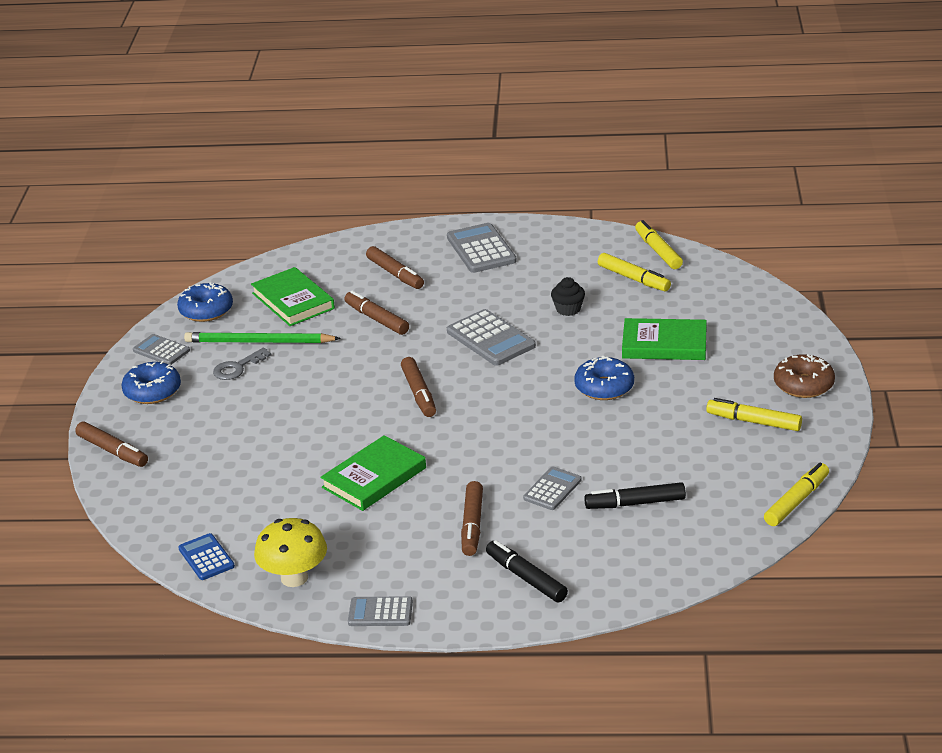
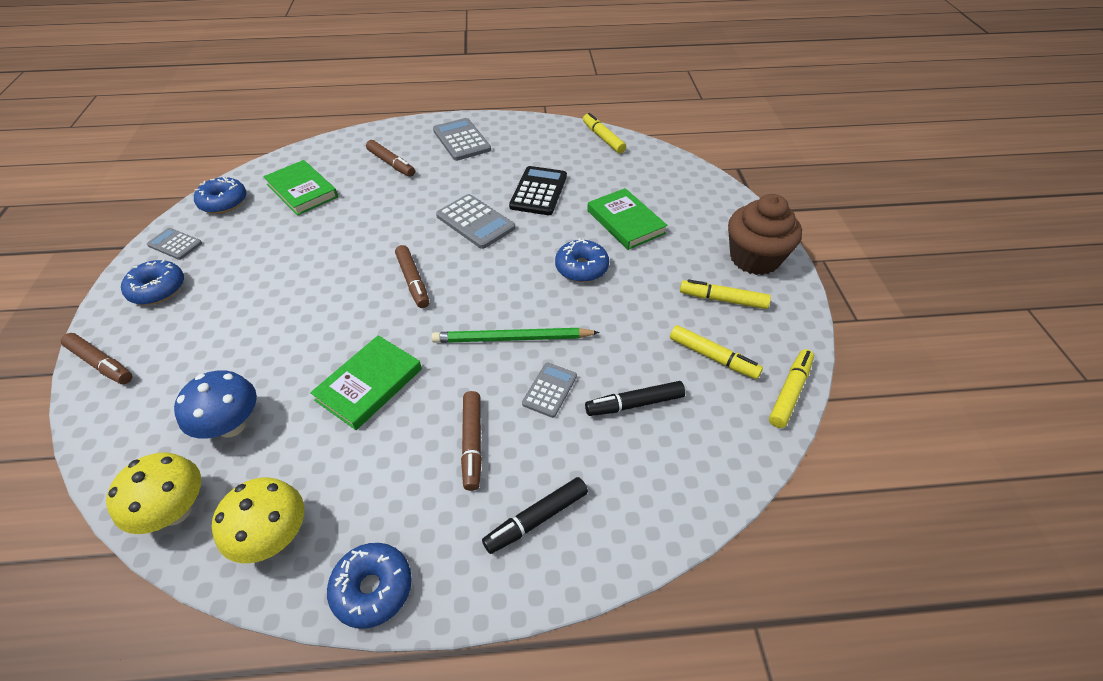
camera: 10 degrees left, 15 degrees up
blue calculator [178,533,235,580] -> yellow mushroom [106,452,201,534]
green pencil [184,332,341,343] -> green pencil moved to [431,328,600,343]
grey key [213,347,272,380] -> none
brown marker [344,291,409,335] -> none
grey calculator [348,596,413,626] -> blue donut [327,543,412,629]
black marker [486,540,568,602] -> black marker turned 75 degrees counterclockwise [482,477,588,554]
black cupcake [551,277,585,316] -> black calculator [509,166,567,215]
yellow marker [598,253,671,291] -> yellow marker moved to [670,325,763,379]
green book [622,318,707,360] -> green book turned 60 degrees clockwise [587,188,668,250]
brown donut [774,354,835,398] -> brown cupcake [728,194,802,275]
none -> blue mushroom [174,371,257,439]

